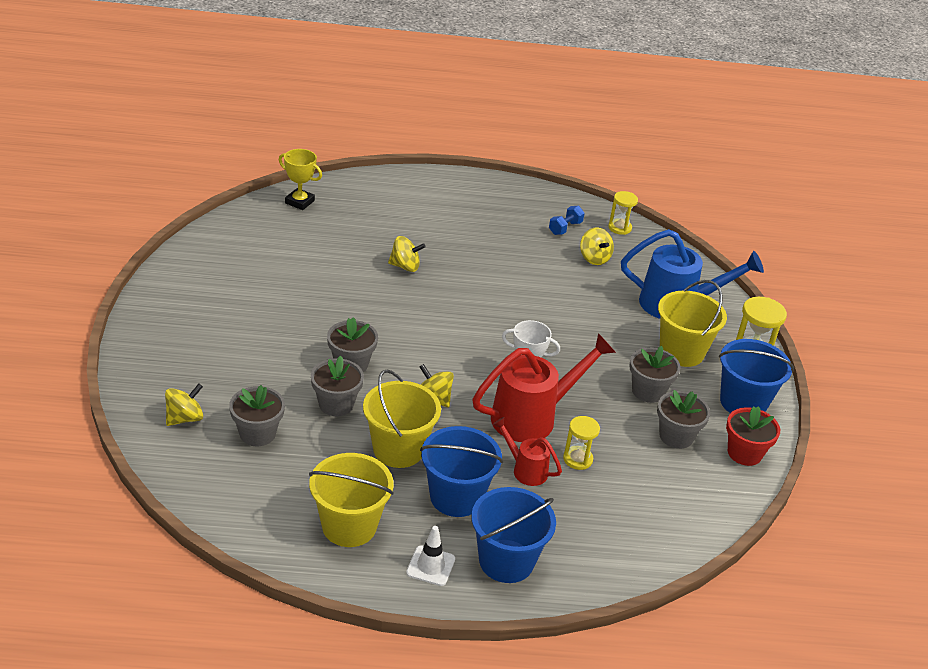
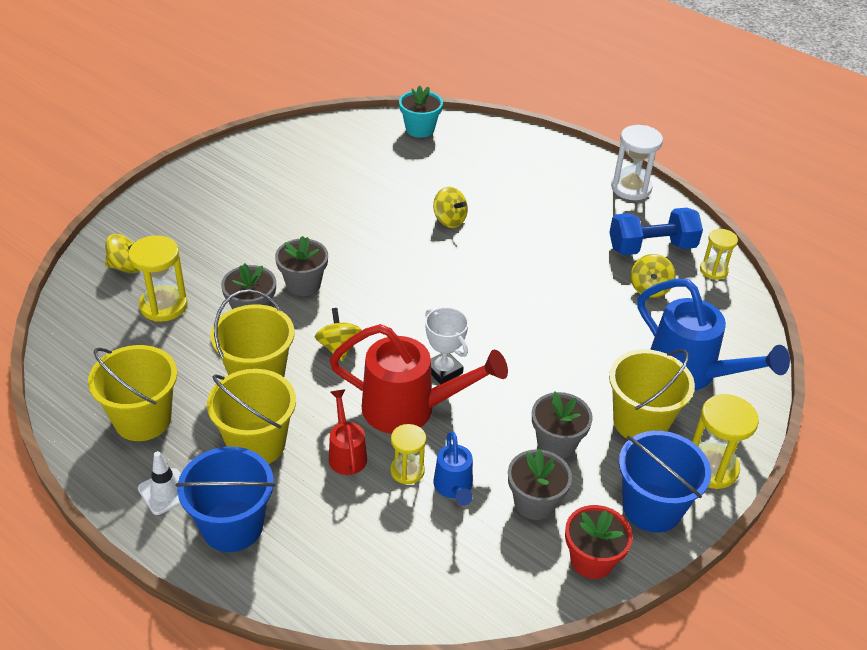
camera: 40 degrees right, 5 degrees up
grey flower pot [229,385,285,446] -> yellow hourglass [128,235,188,322]
yellow trophy [279,149,322,210] -> turquoise flower pot [399,85,443,138]
blue bucket [420,426,503,517] -> yellow bucket [207,369,296,464]
blue dumbbell [549,206,585,235] -> blue dumbbell [609,208,703,255], size x1.89
none -> blue watering can [433,431,473,506]
none -> white hourglass [611,125,663,200]

